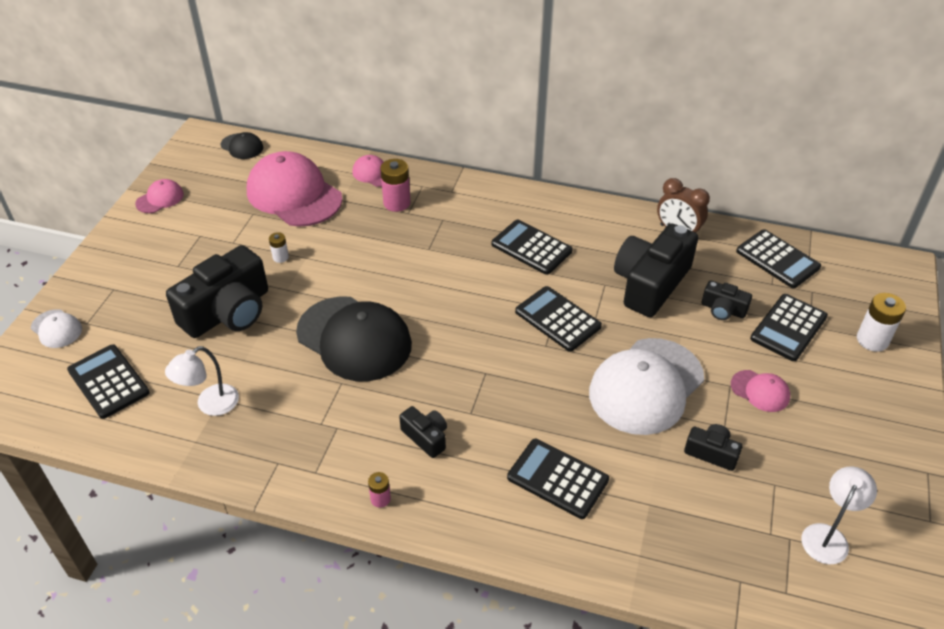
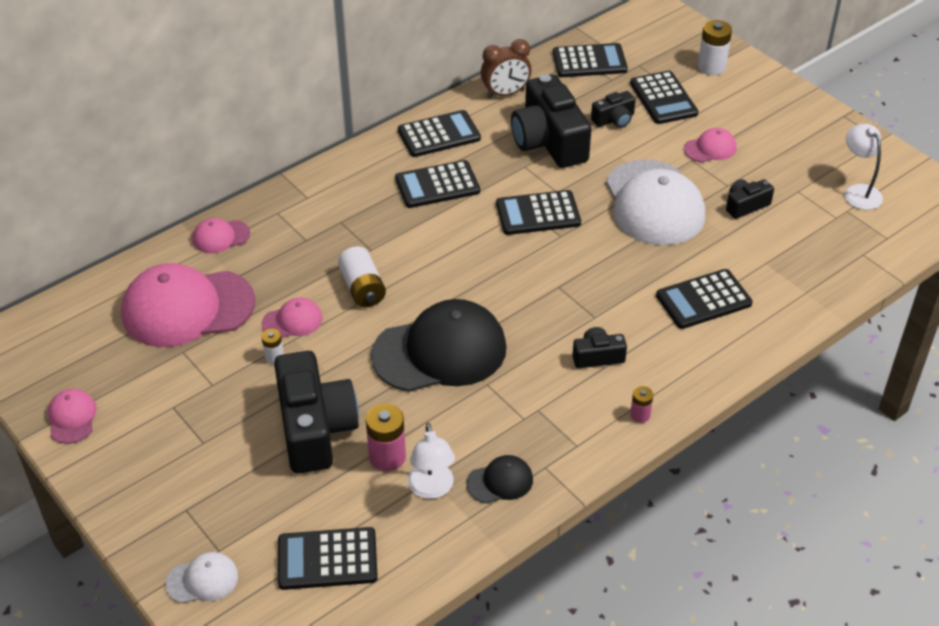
camera: 55 degrees left, 0 degrees up
black cap [220,132,263,159] -> black cap moved to [466,455,533,503]
pink battery [380,159,411,212] -> pink battery moved to [366,404,406,471]
none -> pink cap [261,298,323,338]
none -> white battery [338,246,386,307]
none -> black calculator [398,110,481,157]

